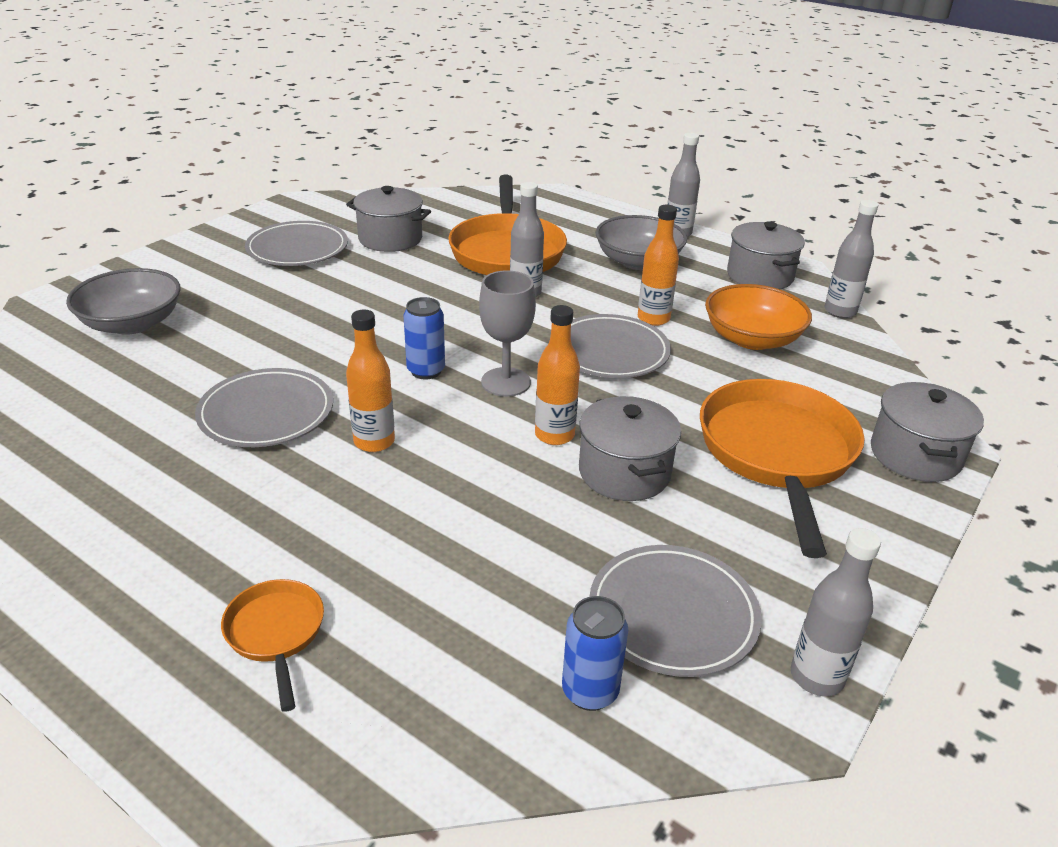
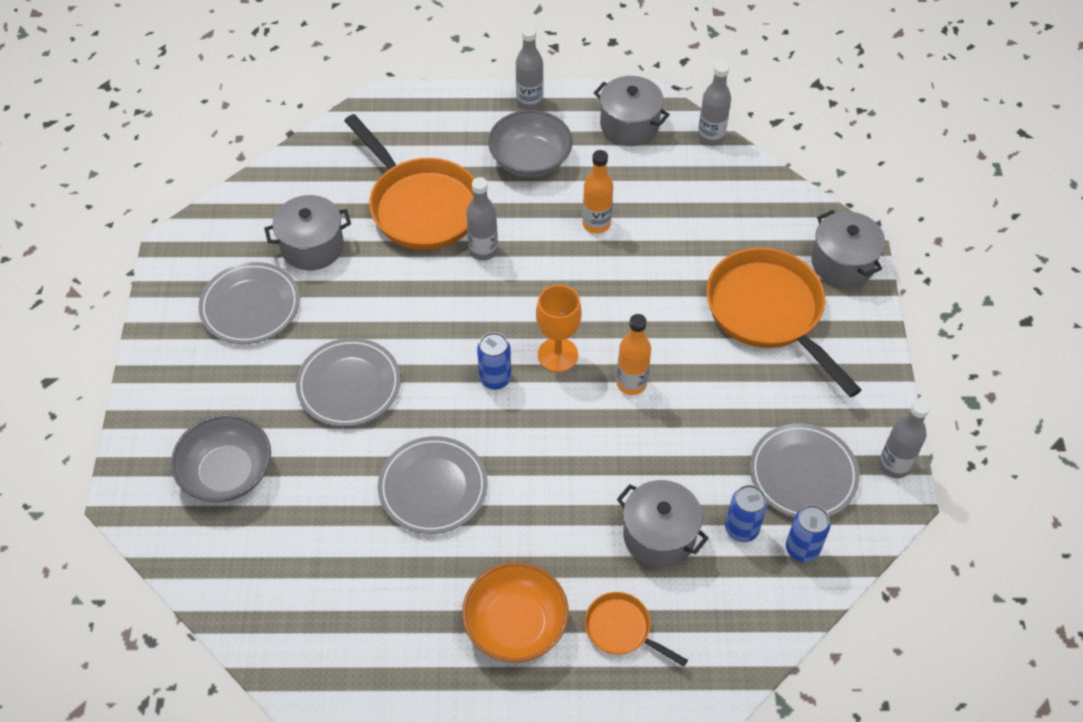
camera: 35 degrees left, 20 degrees up
orange bottle [346,310,395,452] -> none
grey goblet [479,270,536,397] -> orange goblet [536,285,582,372]
grey plate [571,314,671,378] -> grey plate moved to [296,338,401,427]
grey pot [579,396,681,501] -> grey pot moved to [617,480,709,568]
orange bowl [705,284,812,350] -> orange bowl moved to [462,562,569,662]
none -> blue can [725,485,767,542]

